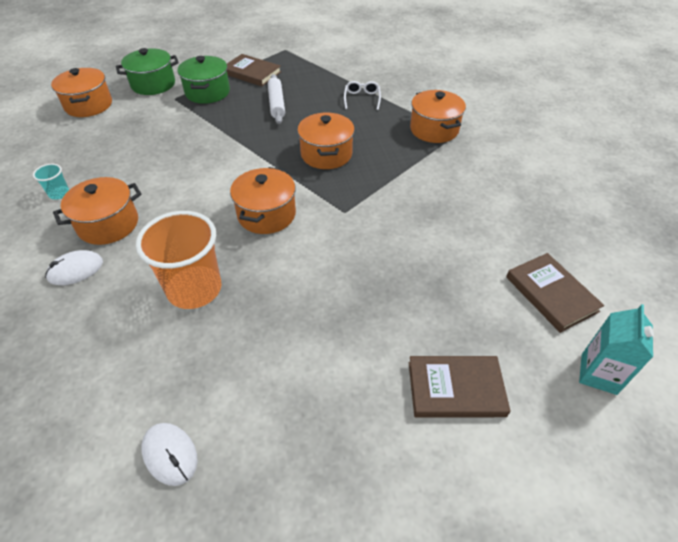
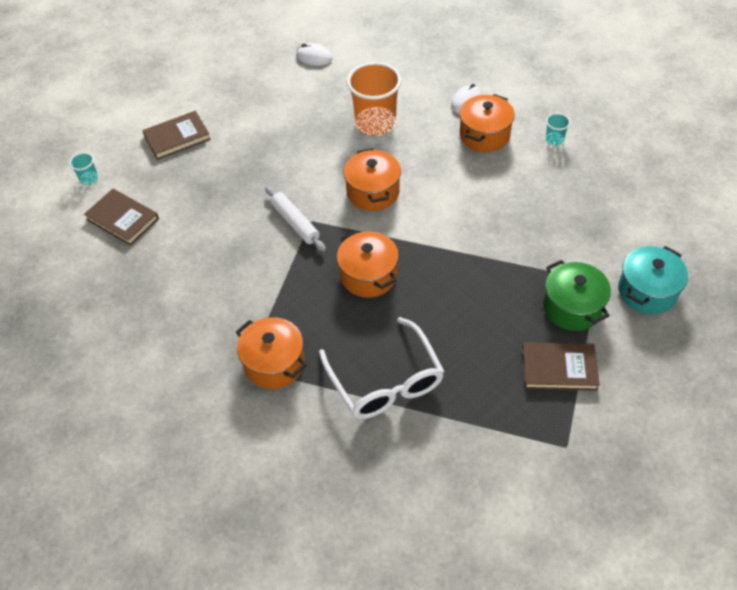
camera: 155 degrees right, 5 degrees up
orange pot [51,68,112,117] -> none
green pot [116,48,179,95] -> turquoise pot [618,246,688,314]
white rolling pin [268,74,285,124] -> white rolling pin moved to [265,186,326,252]
white glasses [344,81,381,110] -> white glasses [319,317,444,419], size x2.14
turquoise carton [579,304,654,395] -> turquoise cup [69,153,98,185]

